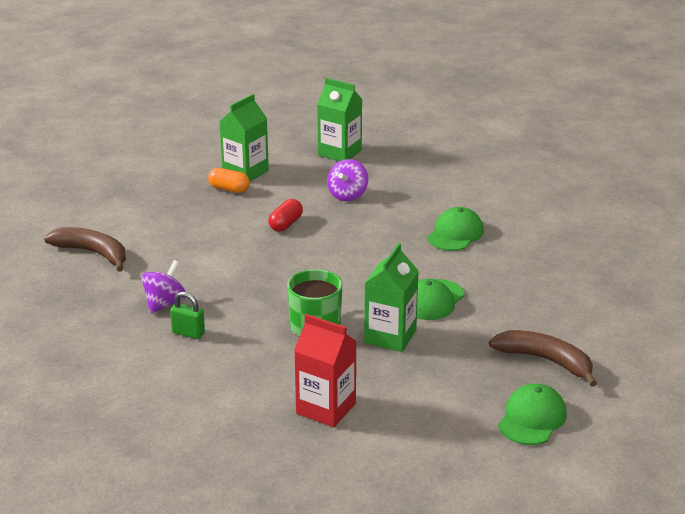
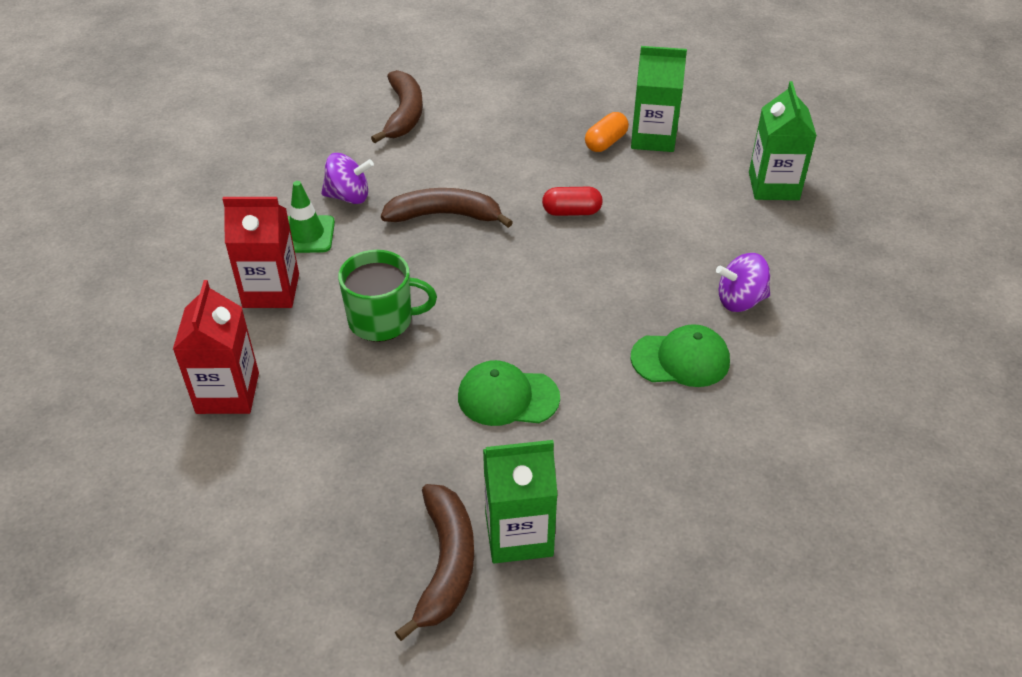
camera: 60 degrees right, 15 degrees up
green padlock [170,292,205,339] -> green traffic cone [288,181,335,253]
orange capsule [208,168,250,193] -> orange capsule turned 45 degrees clockwise [585,112,629,152]
purple spinning top [327,159,368,201] -> purple spinning top moved to [716,253,770,312]
green carton [364,243,419,352] -> green carton moved to [483,440,558,564]
green cap [498,384,567,445] -> none
none -> red carton [222,197,299,308]
none -> brown banana [381,188,513,228]

